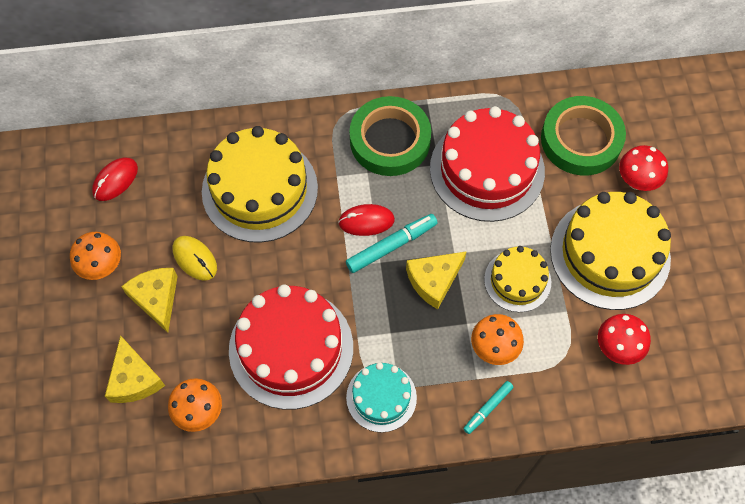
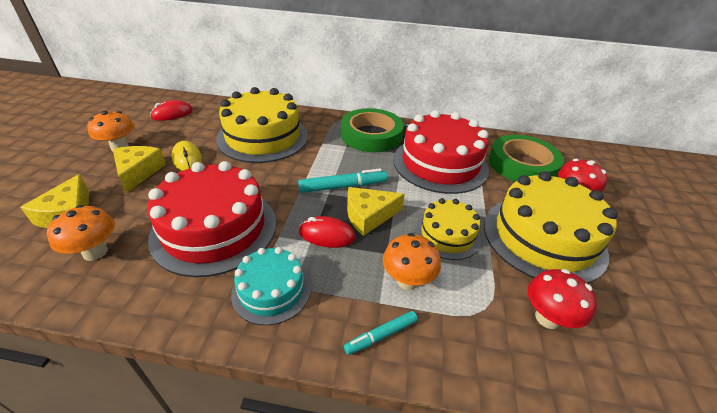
camera: 15 degrees right, 25 degrees down
red mouse [338,204,395,236] -> red mouse moved to [299,216,356,248]

